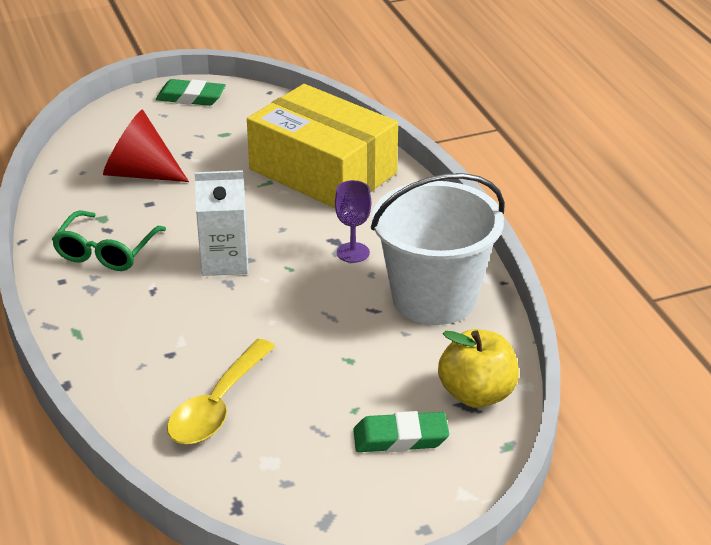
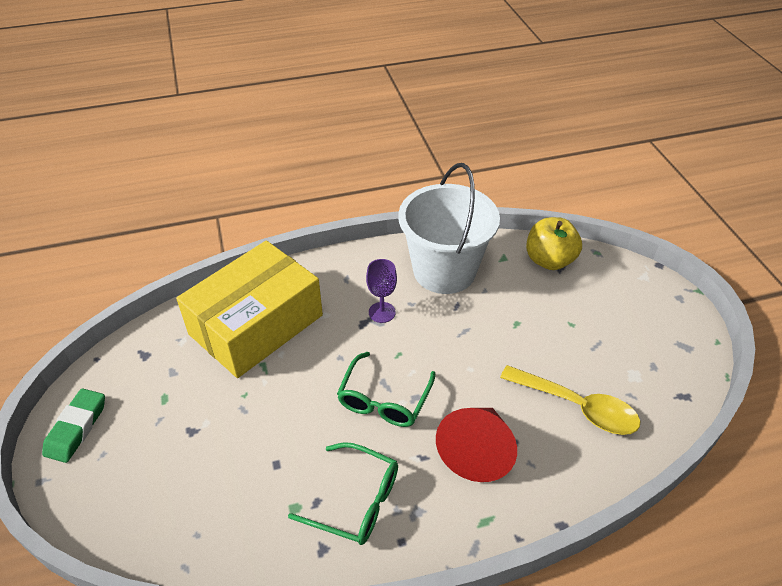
camera: 85 degrees left, 10 degrees up
red cone [103,110,189,182] -> red cone moved to [436,408,517,482]
white carton [195,170,248,276] -> green glasses [337,352,435,427]
green eraser [353,411,449,452] -> none

